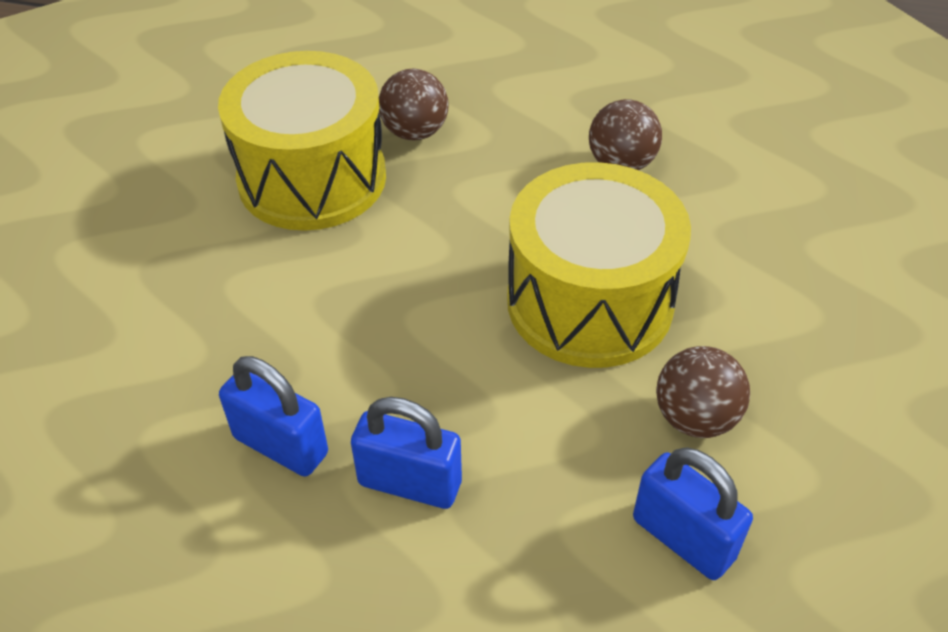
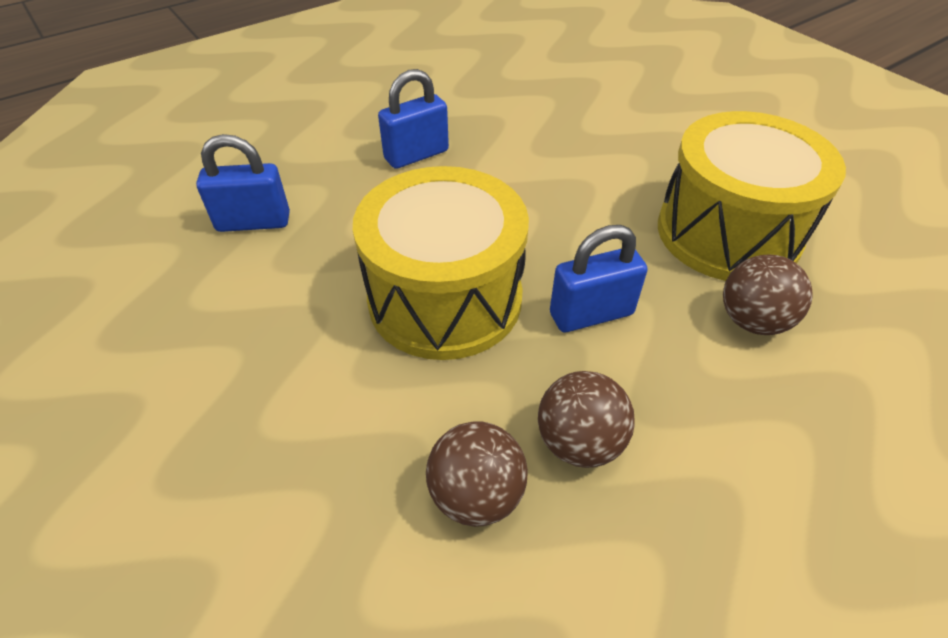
camera: 130 degrees right, 0 degrees up
blue padlock [219,356,328,477] -> blue padlock moved to [550,225,648,332]
brown ball [656,346,750,438] -> brown ball moved to [426,422,528,527]

